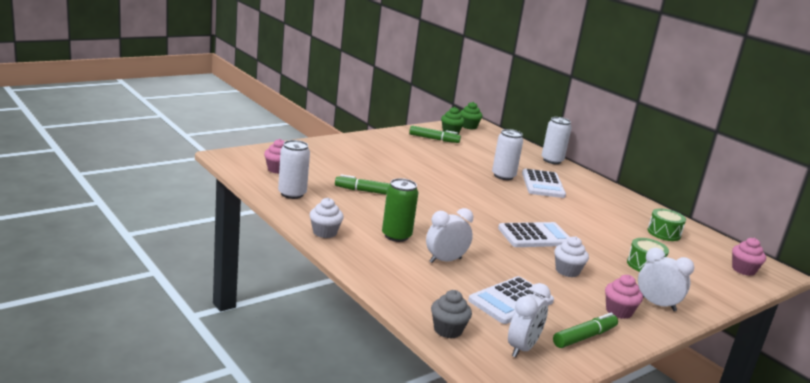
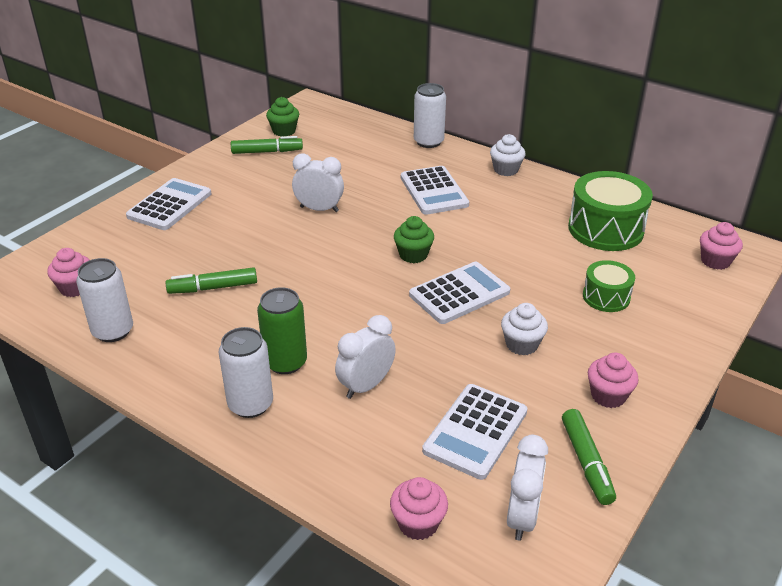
camera: 15 degrees left, 15 degrees up
white cupcake [309,198,344,238] -> white cupcake moved to [490,134,526,176]
grey cupcake [431,290,472,338] -> pink cupcake [390,477,448,540]
green cupcake [460,102,483,129] -> green cupcake moved to [394,216,434,263]
white can [492,129,523,180] -> white can moved to [219,327,273,418]
green marker [553,313,618,348] -> green marker turned 135 degrees clockwise [562,409,616,505]
white clock [638,248,694,311] -> white clock moved to [292,153,344,212]
green drum [647,208,686,241] -> green drum [568,171,653,251], size x1.76
none -> white calculator [126,178,211,230]

